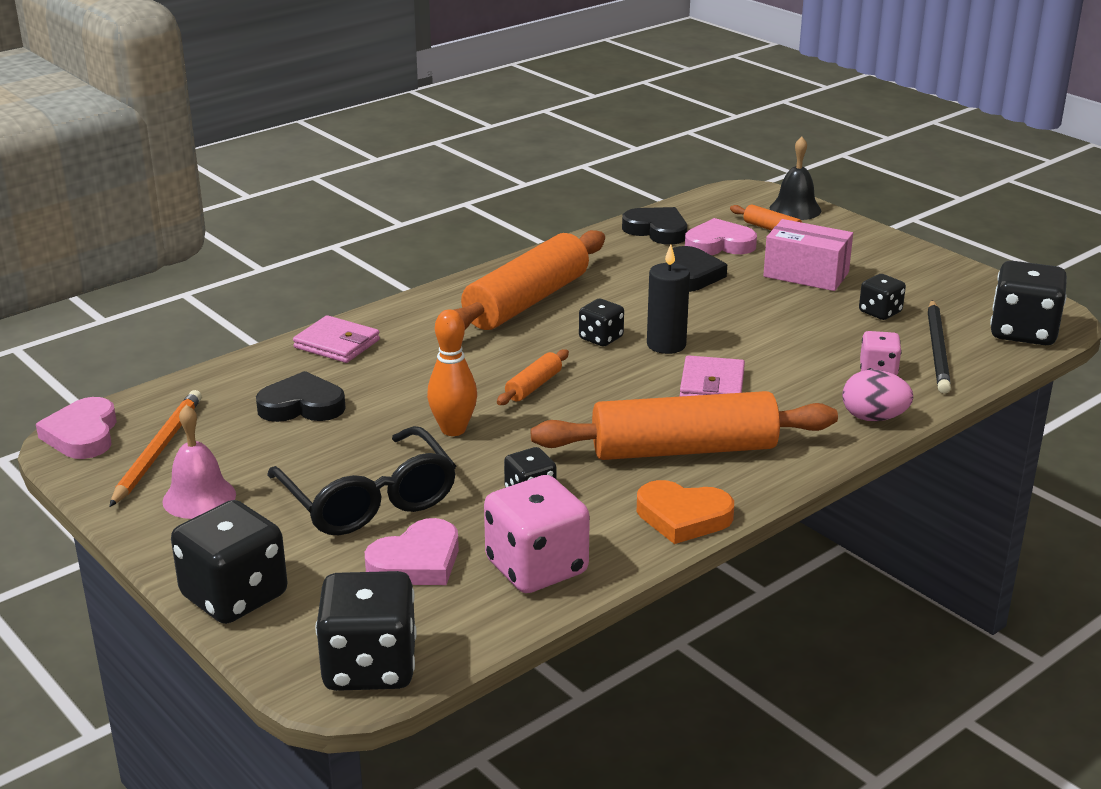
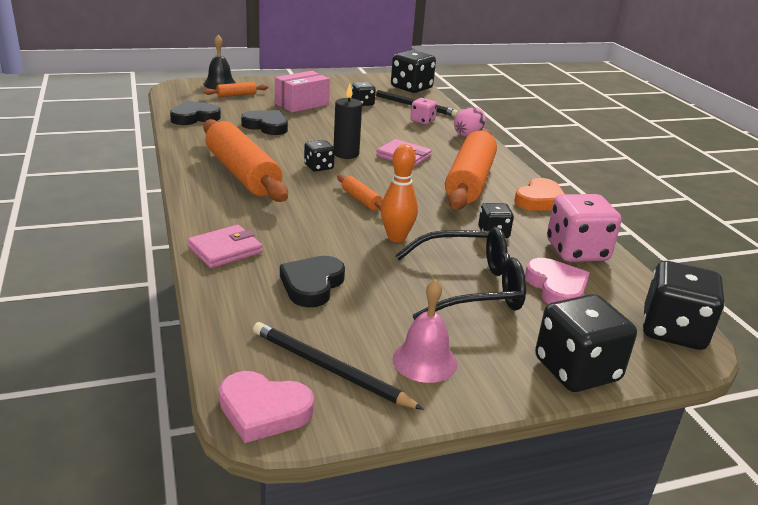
camera: 70 degrees left, 0 degrees up
orange pencil [109,390,202,507] -> black pencil [253,322,424,410]
pink heart [685,218,757,255] -> none

